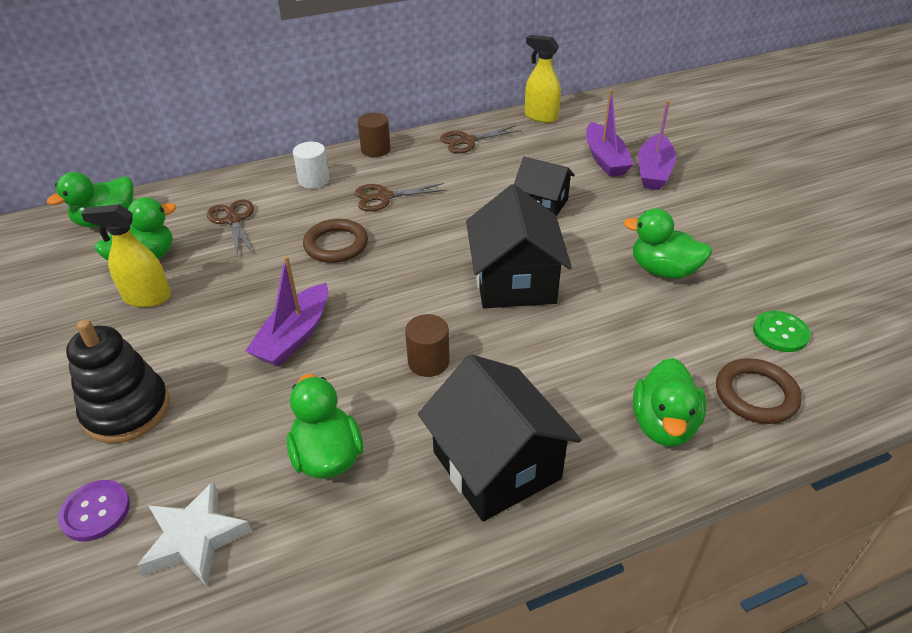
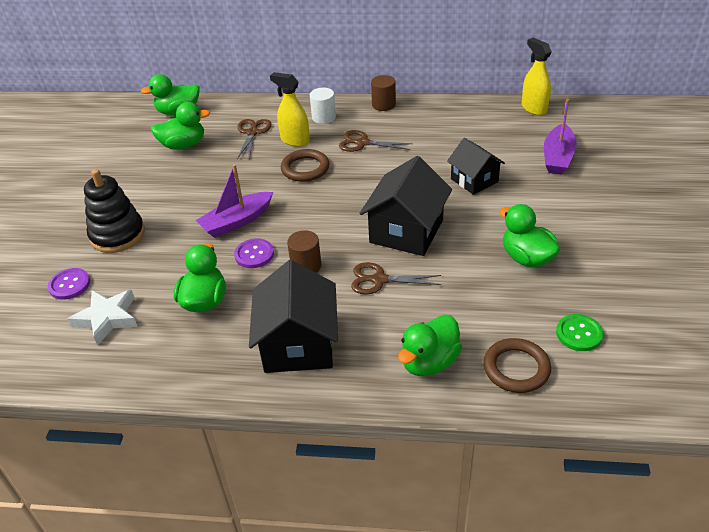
camera: 30 degrees right, 0 degrees up
yellow spray bottle [81,205,171,307] -> yellow spray bottle moved to [270,72,310,147]
brown scissors [440,125,522,154] -> brown scissors moved to [351,262,441,294]
purple boat [638,100,676,190] -> none
none -> purple button [234,238,274,268]

